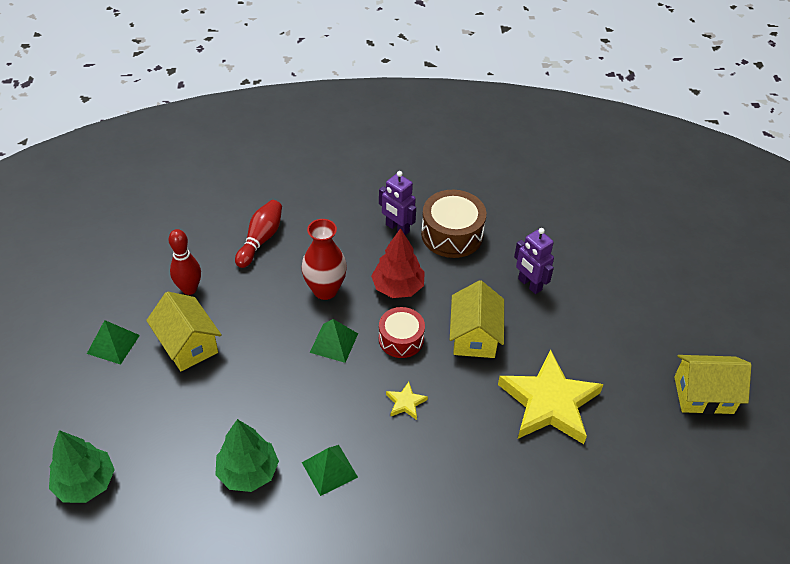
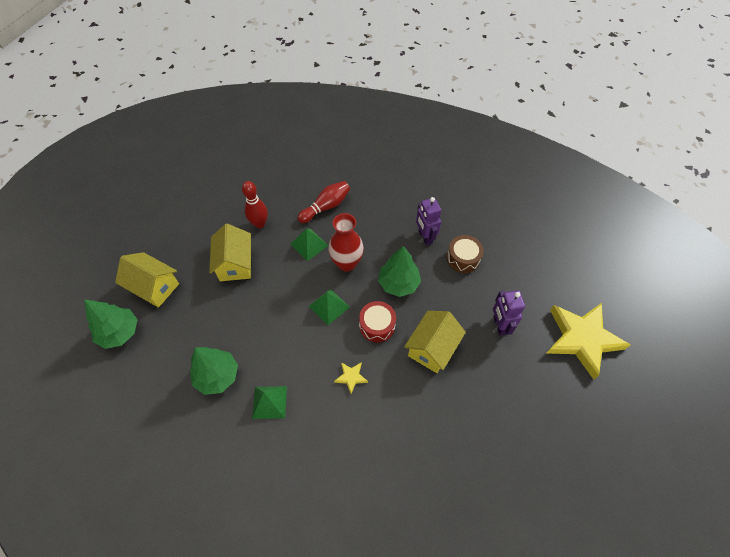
camera: 30 degrees right, 10 degrees up
green pyramid [87,320,140,365] -> green pyramid moved to [290,228,329,261]
red tree [371,228,425,298] -> green tree [378,246,421,297]
brown drum [421,190,486,258] -> brown drum [447,235,484,273], size x0.66
yellow star [498,350,604,444] -> yellow star moved to [547,303,630,379]
yellow house [674,355,751,414] -> yellow house moved to [115,252,179,308]

